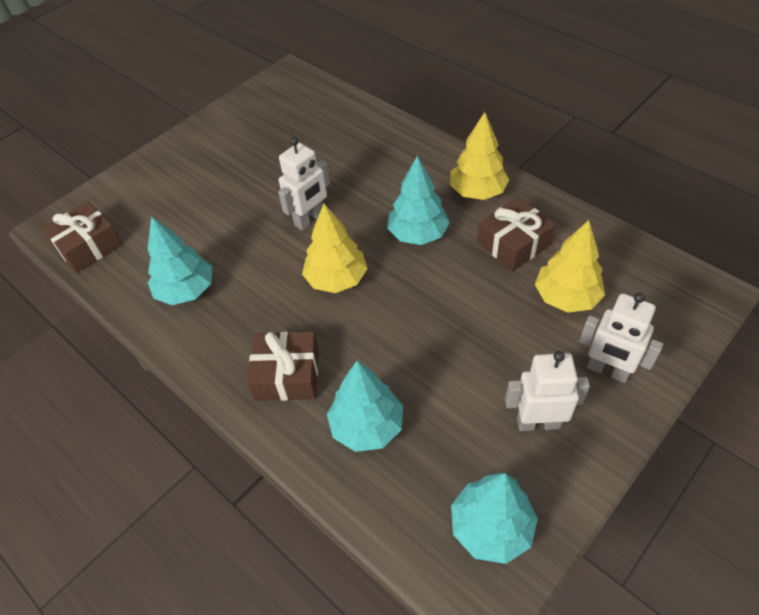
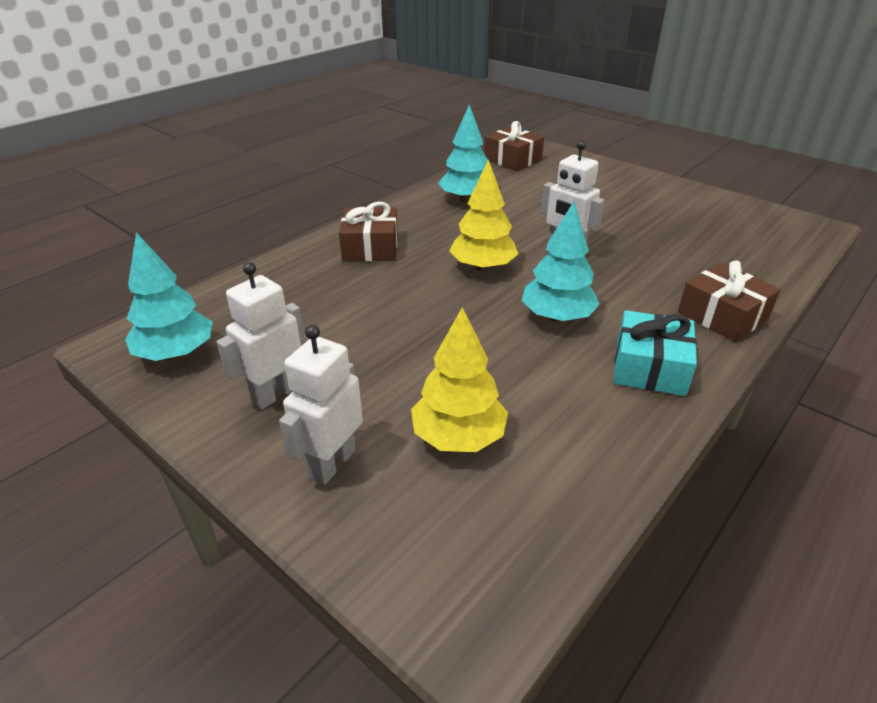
camera: 85 degrees right, 15 degrees down
turquoise tree [327,361,403,452] -> none
yellow tree [450,112,509,200] -> turquoise gift [614,310,697,396]
brown gift [477,197,556,271] -> brown gift moved to [678,261,781,342]
white robot [505,351,590,431] -> white robot turned 135 degrees counterclockwise [216,262,305,409]

